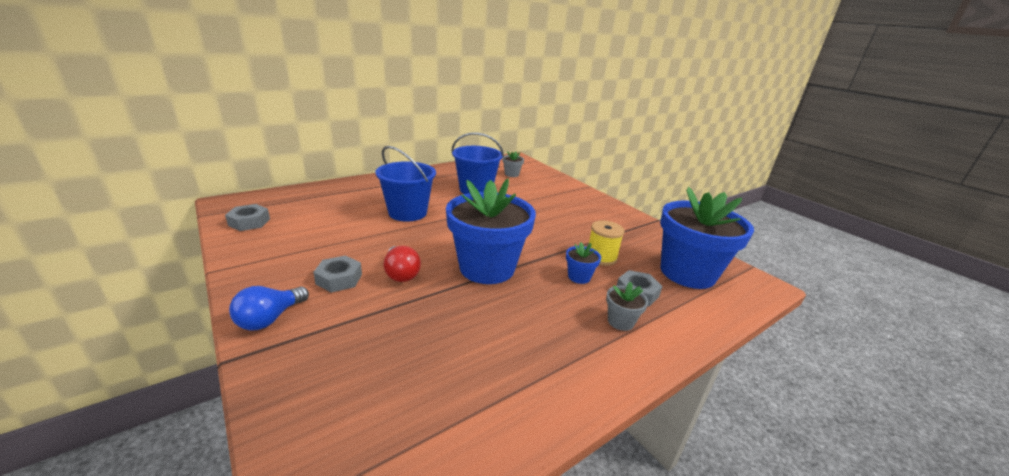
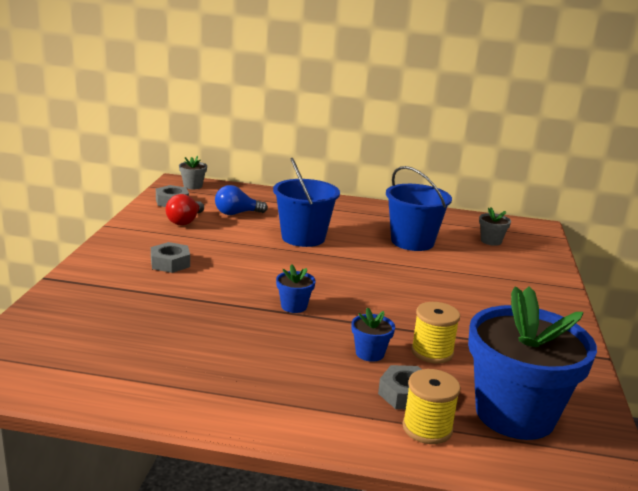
camera: 45 degrees right, 5 degrees down
blue light bulb [229,286,309,330] -> blue light bulb moved to [215,185,268,215]
red light bulb [384,246,421,282] -> red light bulb moved to [166,194,204,225]
blue flower pot [446,179,536,284] -> blue flower pot [276,264,316,313], size x0.41
grey flower pot [606,282,648,331] -> grey flower pot moved to [179,155,207,189]
none -> yellow spool [402,369,461,444]

